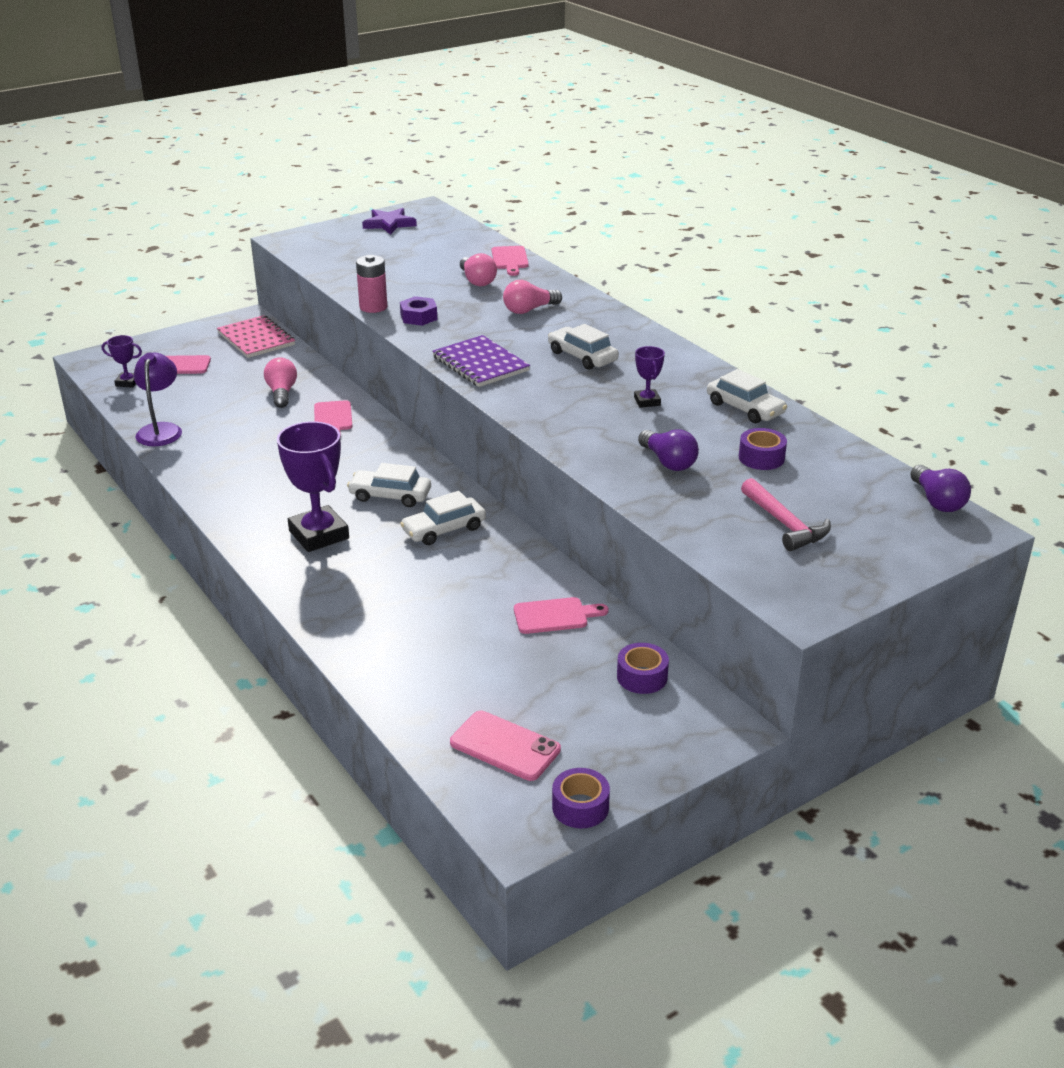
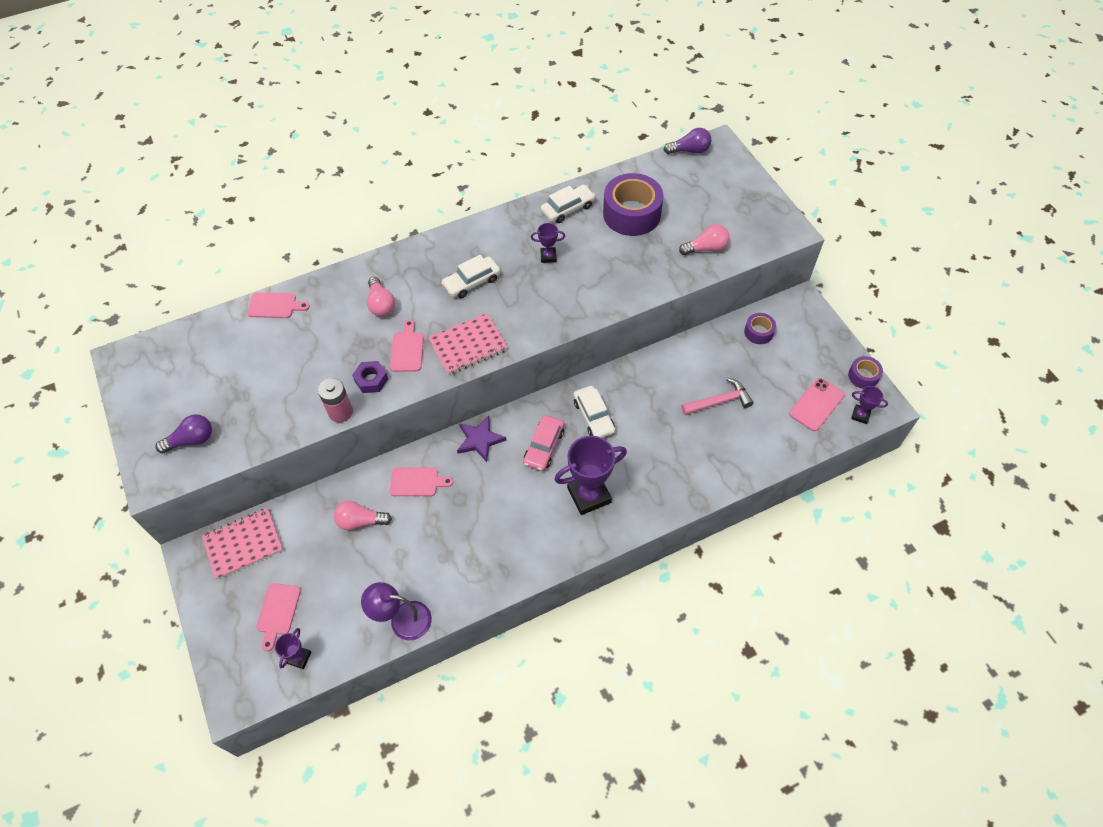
camera: 80 degrees left, 25 degrees up
white car [347,463,431,507] -> pink car [523,415,564,471]
purple star [362,208,417,235] -> purple star moved to [457,416,506,462]
purple notebook [432,335,530,387] -> pink notebook [428,313,508,375]
pink light bulb [460,253,497,286] -> pink light bulb moved to [679,224,730,255]
pink cutting board [514,597,608,634] -> pink cutting board moved to [390,319,424,372]
purple light bulb [638,429,699,471] -> purple light bulb moved to [156,414,212,454]
purple tape [739,428,787,470] -> purple tape [603,173,663,236], size x2.00
pink hammer [741,478,831,551] -> pink hammer moved to [681,378,754,415]
none -> purple trophy [851,386,888,424]

